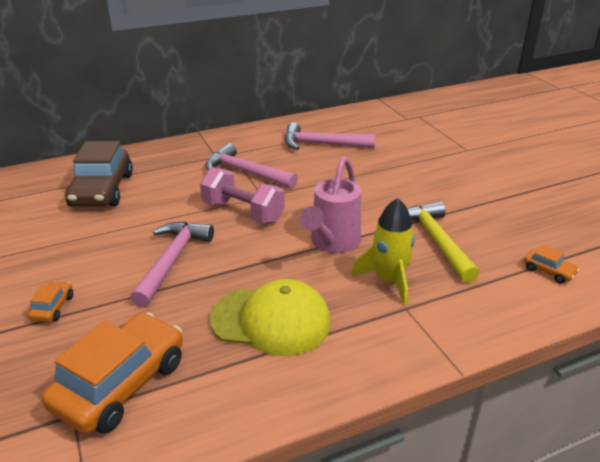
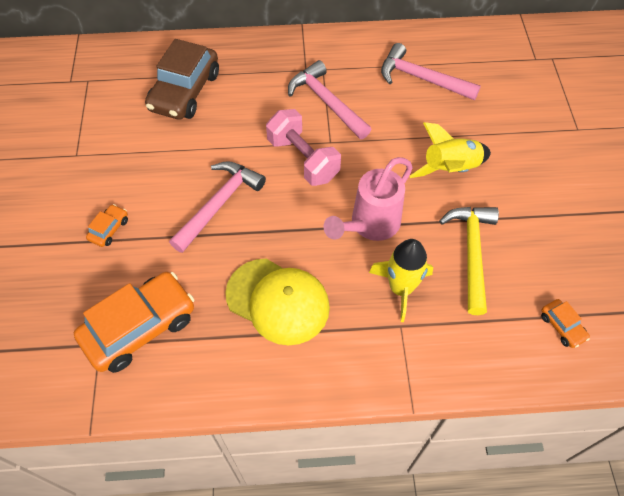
camera: 20 degrees right, 25 degrees up
none -> yellow rocket [410,122,491,178]

